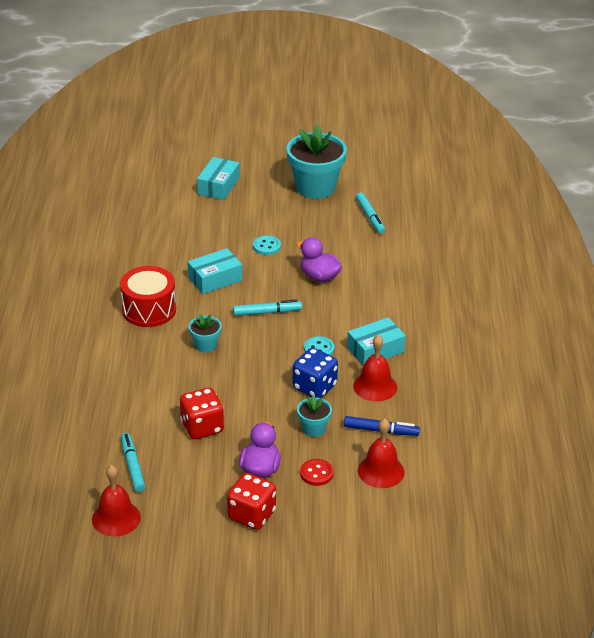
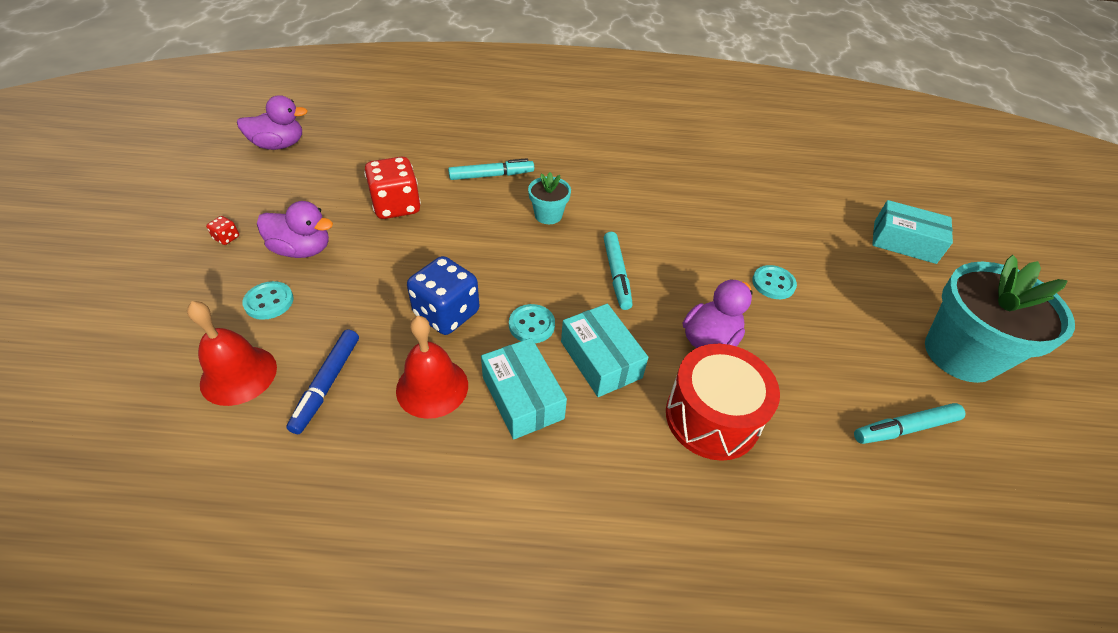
camera: 90 degrees right, 10 degrees up
red bell [92,465,141,537] -> purple duck [237,95,308,150]
red drum [120,266,176,327] -> red drum moved to [666,344,780,461]
turquoise marker [121,433,146,492] -> turquoise marker moved to [448,158,534,180]
turquoise box [188,248,242,294] -> turquoise box moved to [561,304,649,397]
red dice [227,473,276,530] -> red dice [206,216,239,245], size x0.42
turquoise flower pot [297,395,332,437] -> none
red button [300,459,334,486] -> turquoise button [242,281,294,320]

